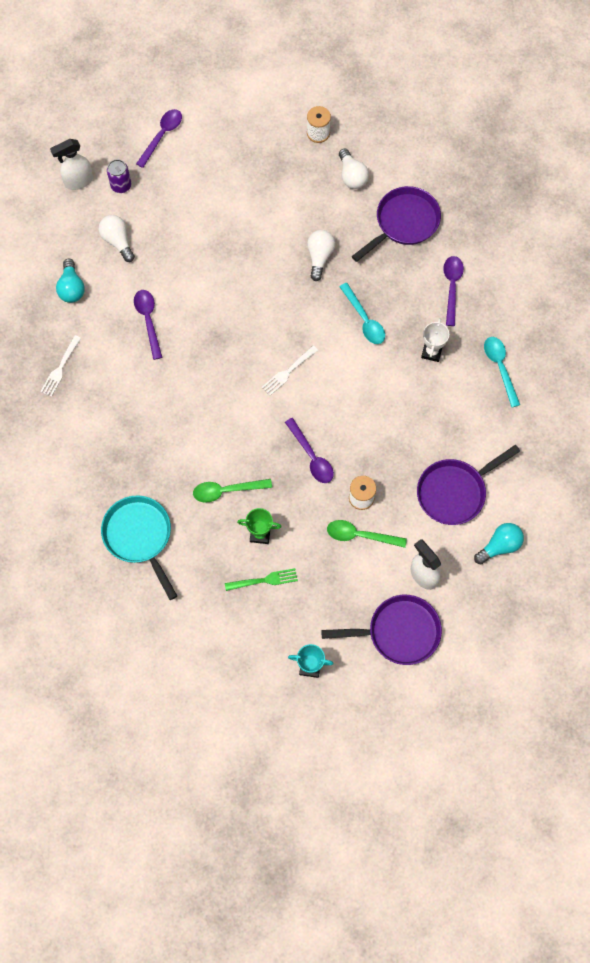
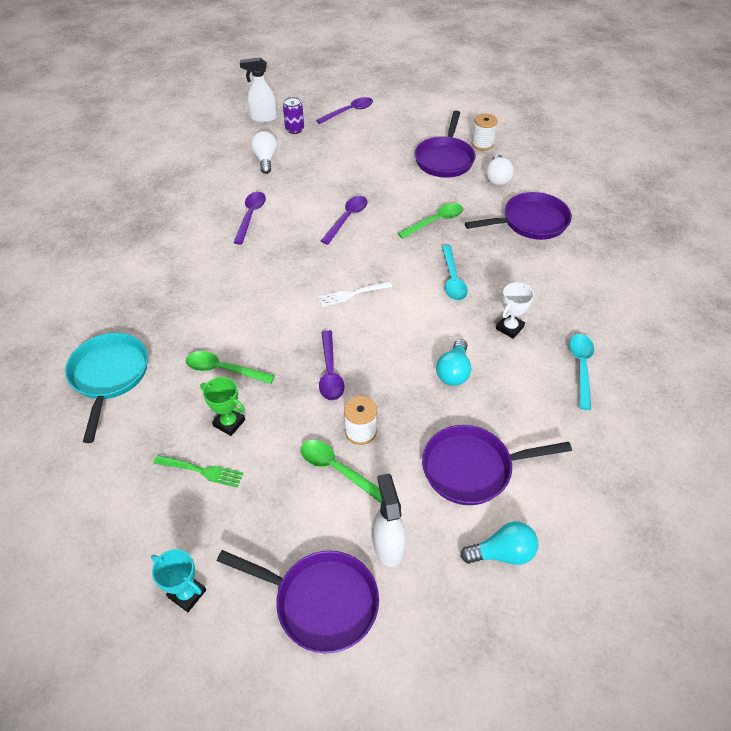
camera: 25 degrees right, 20 degrees down
white fork [40,335,81,397] -> none
turquoise light bulb [56,259,85,303] -> turquoise light bulb moved to [436,339,471,386]
white light bulb [307,230,335,281] -> green spoon [398,203,463,239]
purple spoon [443,256,464,326] -> purple spoon moved to [321,196,368,245]
none -> purple pan [415,111,476,178]

